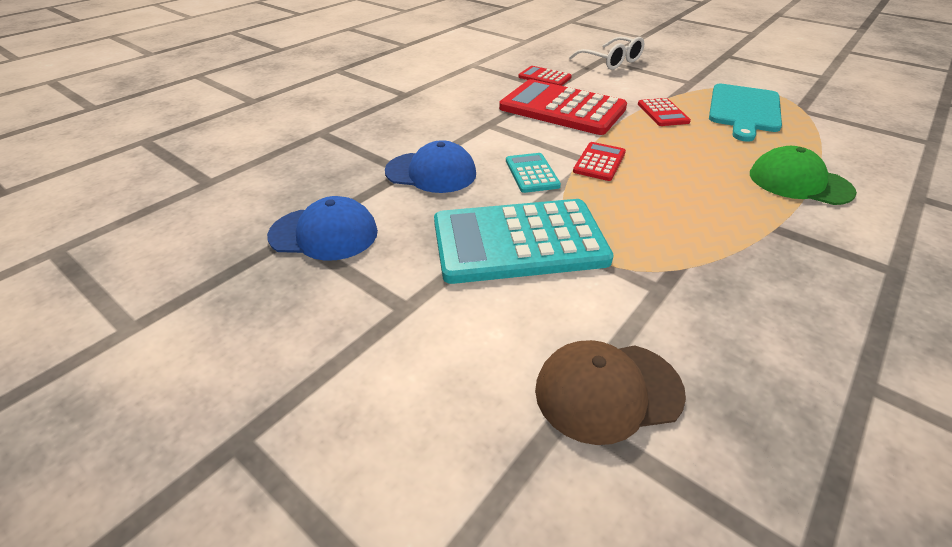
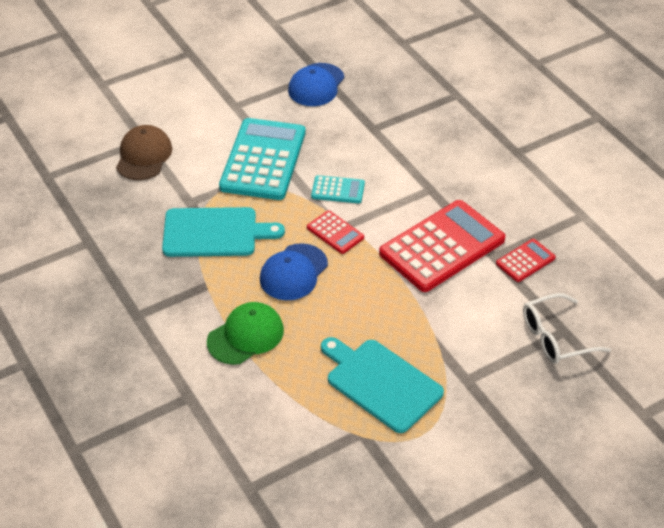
camera: 110 degrees right, 5 degrees up
blue cap [385,140,476,193] -> blue cap moved to [260,243,328,300]
red calculator [638,98,691,126] -> none
none -> turquoise cutting board [162,207,285,257]

